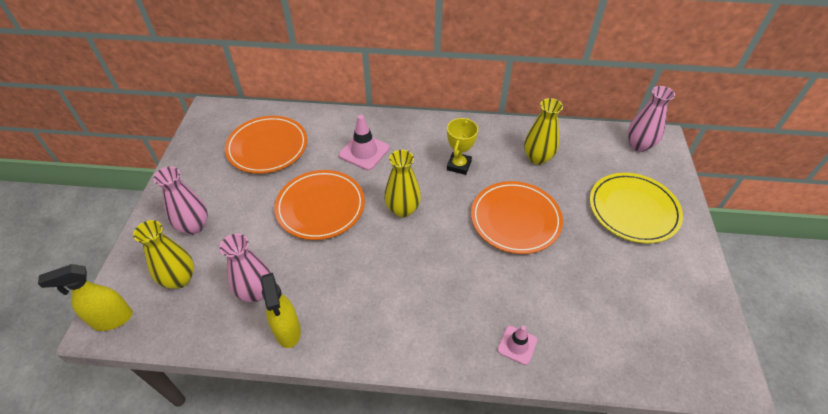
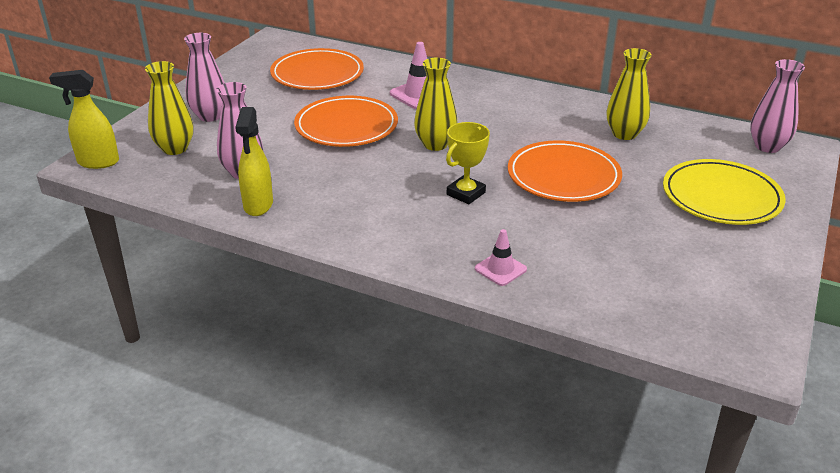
camera: 20 degrees right, 15 degrees down
yellow trophy [447,118,478,175] -> yellow trophy moved to [446,122,490,204]

